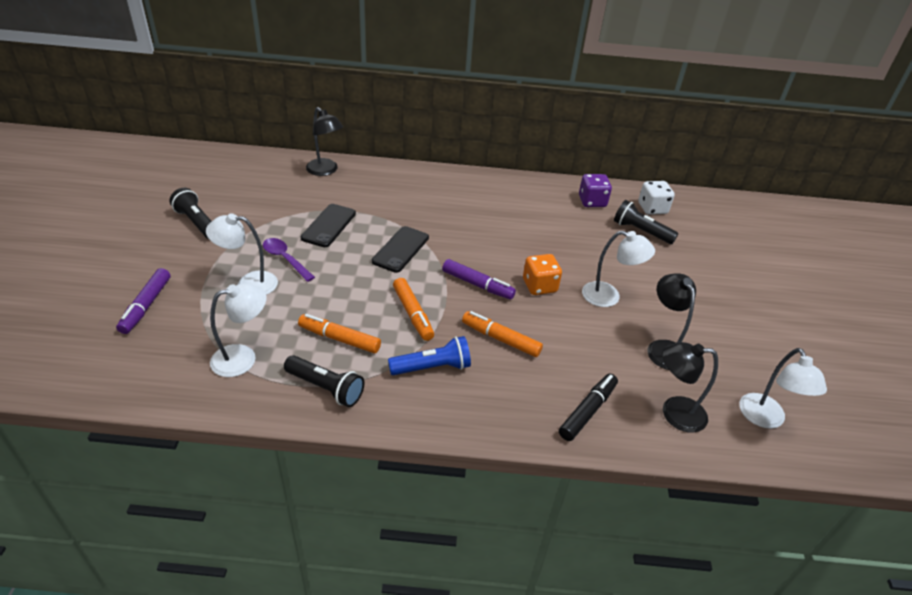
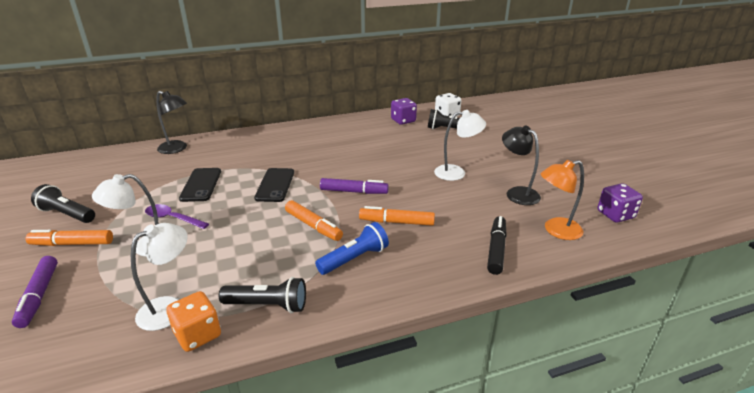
camera: 20 degrees left, 10 degrees down
orange marker [298,314,381,353] -> orange marker moved to [26,230,113,246]
orange dice [523,254,562,295] -> orange dice moved to [166,291,221,352]
black lamp [662,342,718,433] -> orange lamp [541,160,584,240]
white lamp [740,348,827,429] -> purple dice [597,183,643,223]

